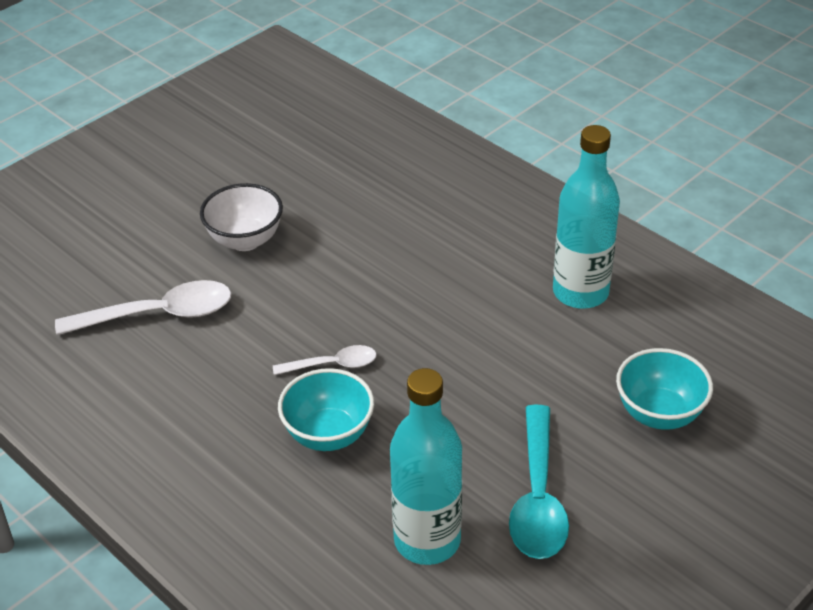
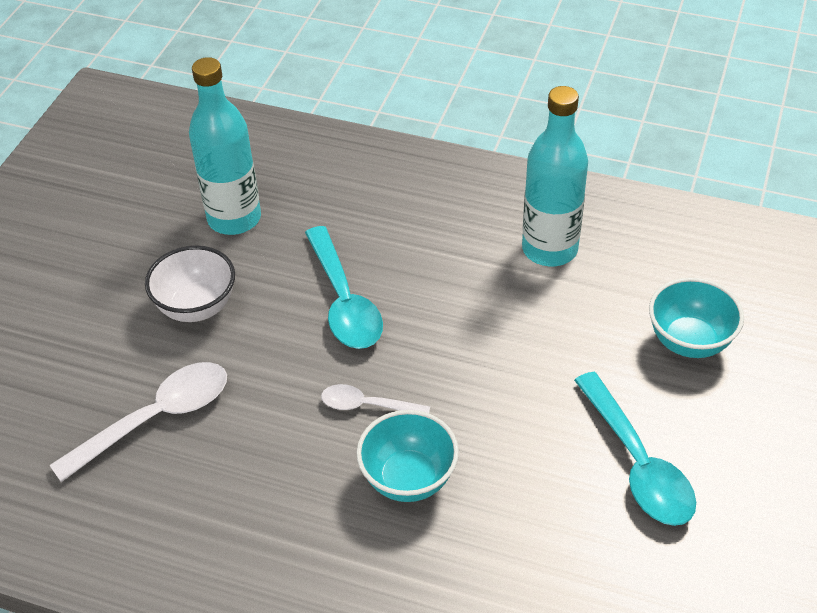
camera: 25 degrees left, 5 degrees up
white spoon [273,345,377,375] -> white spoon turned 135 degrees counterclockwise [321,384,430,413]
turquoise bottle [390,368,462,565] -> turquoise bottle moved to [189,57,261,235]
none -> turquoise spoon [305,226,383,349]

